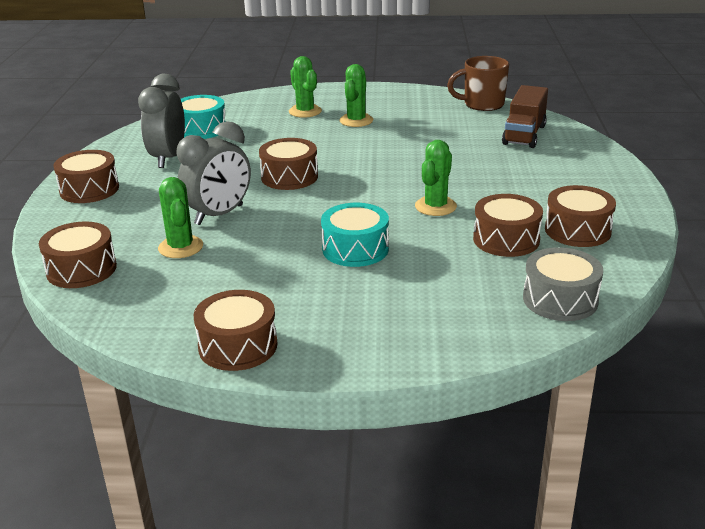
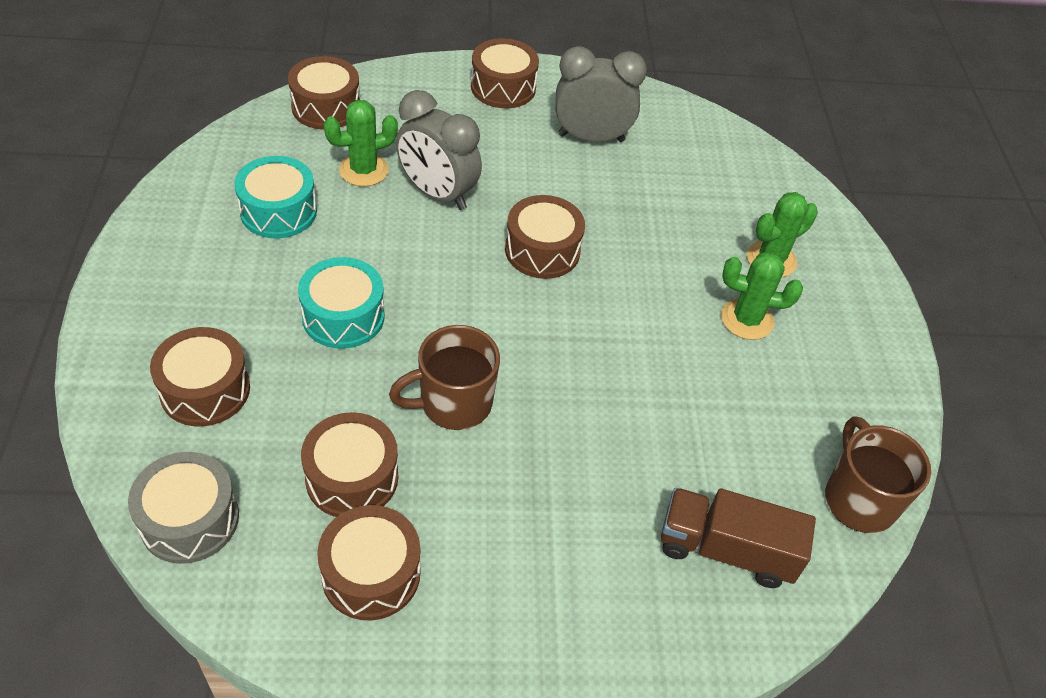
camera: 80 degrees right, 20 degrees up
turquoise drum [181,95,226,139] -> turquoise drum moved to [234,156,317,238]
brown drum [194,290,277,371] -> brown drum moved to [150,327,250,426]
green cactus [415,140,457,216] -> brown mug [389,325,500,430]

